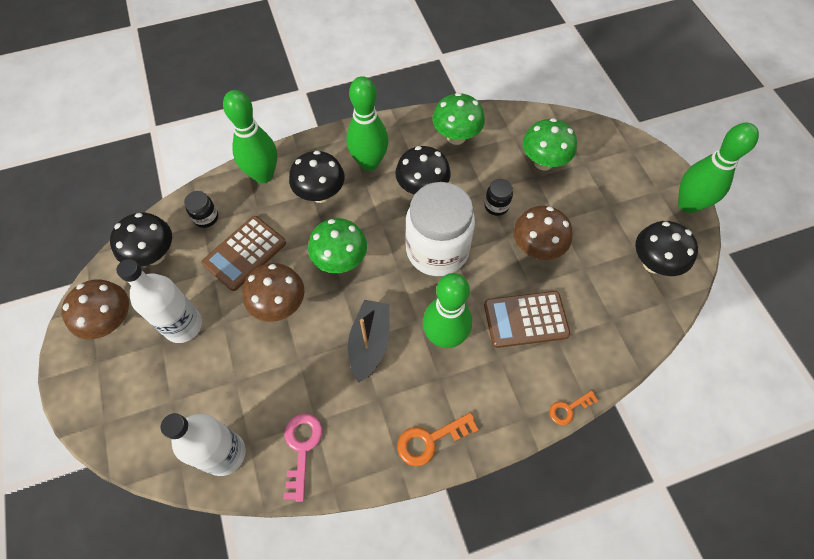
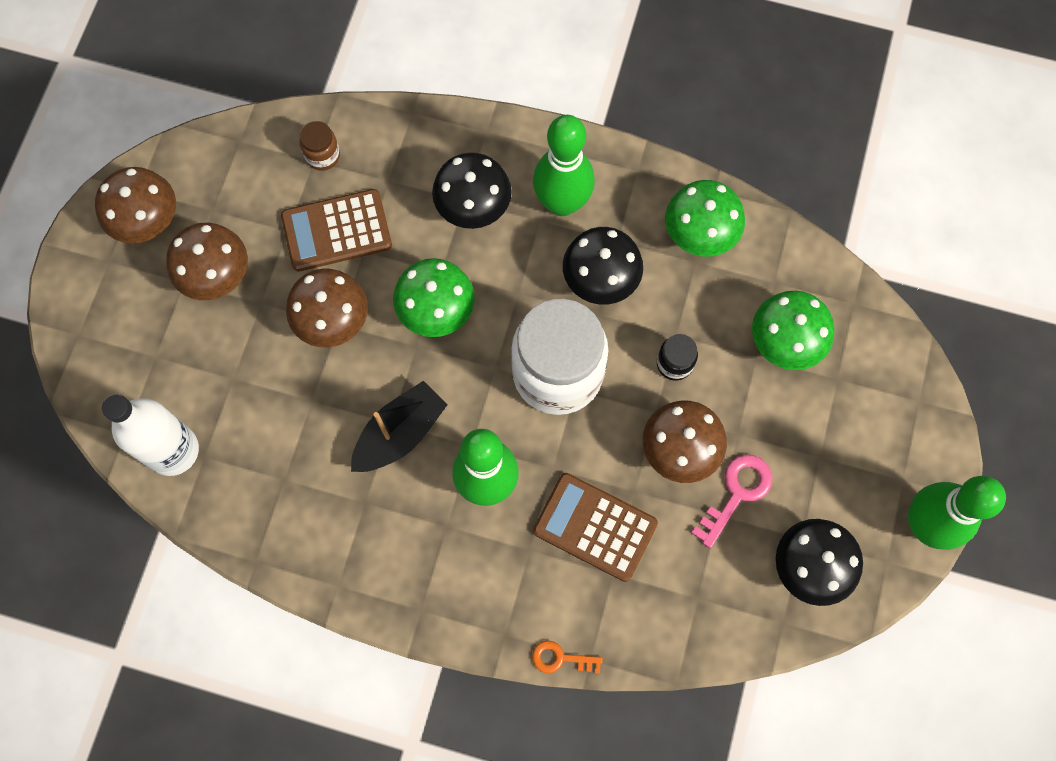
camera: 35 degrees right, 10 degrees up
black mushroom [110,213,172,267] -> none
white bottle [116,259,202,343] -> brown mushroom [166,223,248,300]
black jar [184,191,218,228] -> brown jar [299,121,340,171]
green bowling pin [223,90,277,183] -> none
pink key [284,413,322,502] -> pink key moved to [691,455,773,548]
orange key [397,413,478,466] -> none

